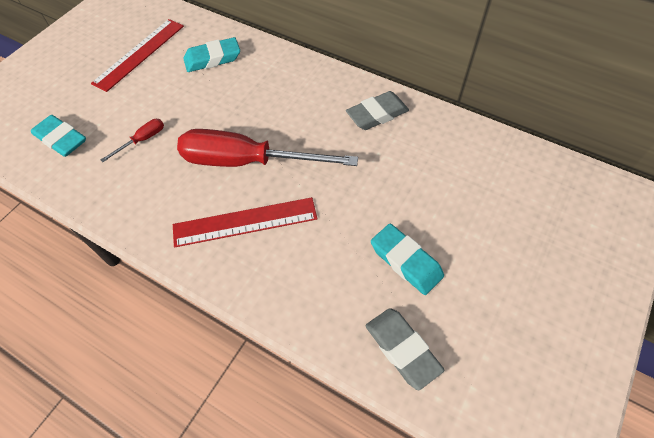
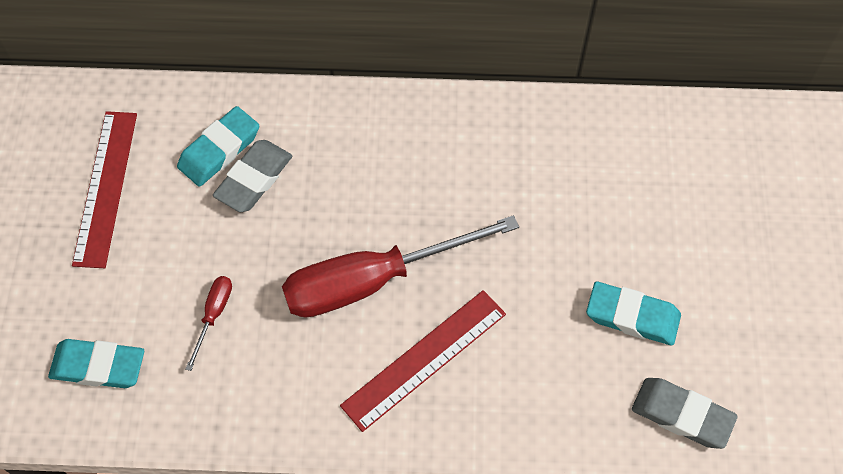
camera: 30 degrees left, 5 degrees up
grey eraser [346,91,409,130] -> grey eraser moved to [213,140,292,212]

